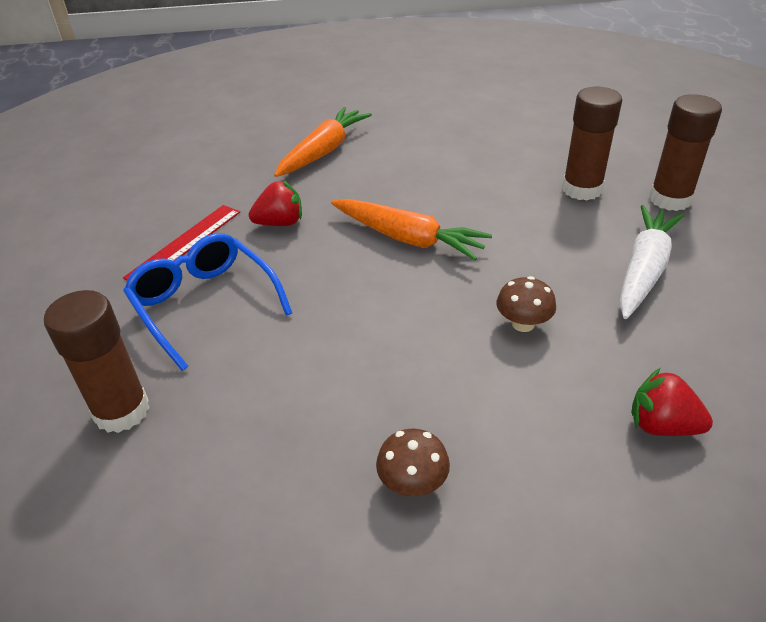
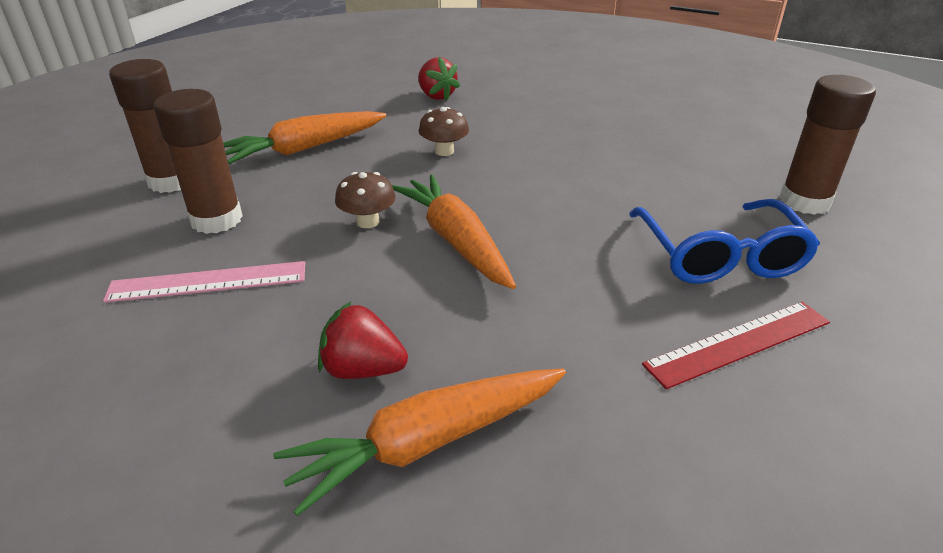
camera: 150 degrees left, 5 degrees down
red strawberry [249,180,302,226] -> red strawberry moved to [318,302,408,379]
brown mushroom [376,428,450,496] -> brown mushroom moved to [335,172,396,228]
white carrot [619,205,685,319] -> orange carrot [223,111,387,164]
none -> pink ruler [103,261,305,303]

